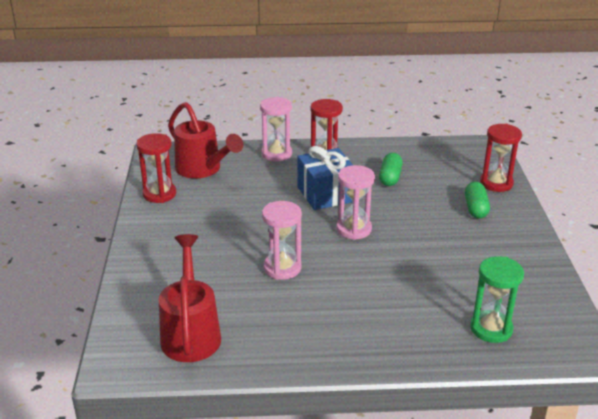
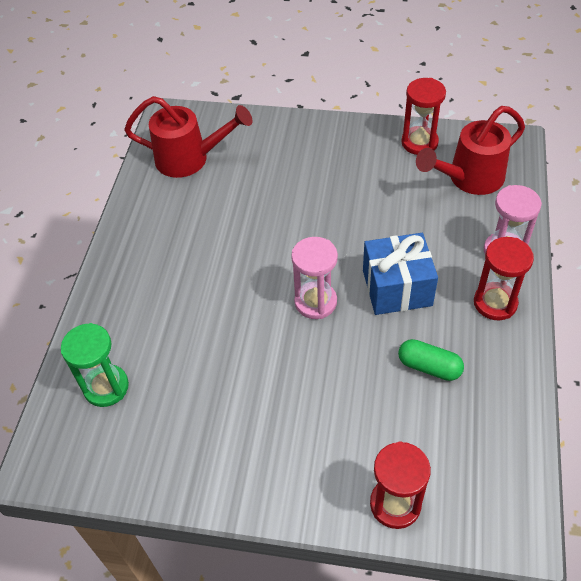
camera: 105 degrees right, 20 degrees up
pink hourglass [262,201,302,280] -> none
green capsule [465,182,490,218] -> none

